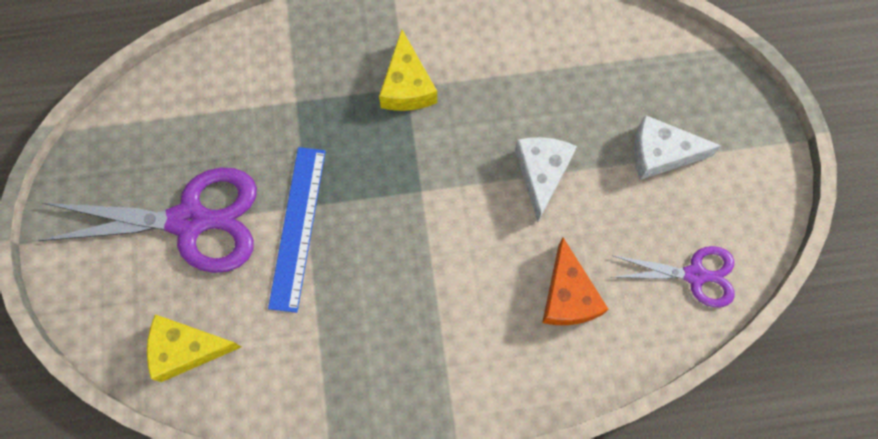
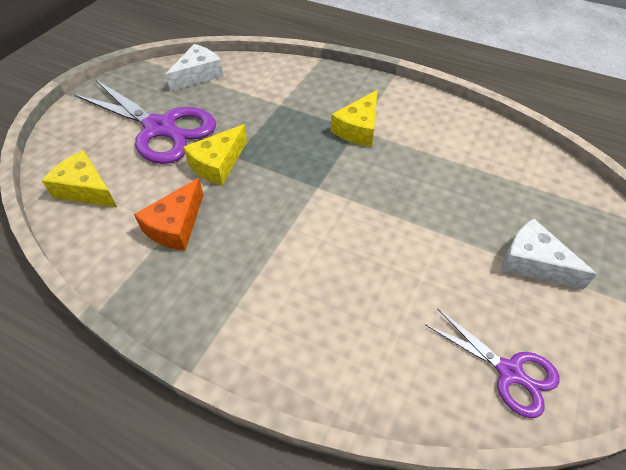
camera: 35 degrees right, 20 degrees down
blue ruler [268,147,326,313] -> yellow cheese [183,124,247,186]
white cheese [515,137,577,222] -> white cheese moved to [165,44,224,91]
orange cheese [542,237,608,325] -> orange cheese moved to [134,178,203,251]

